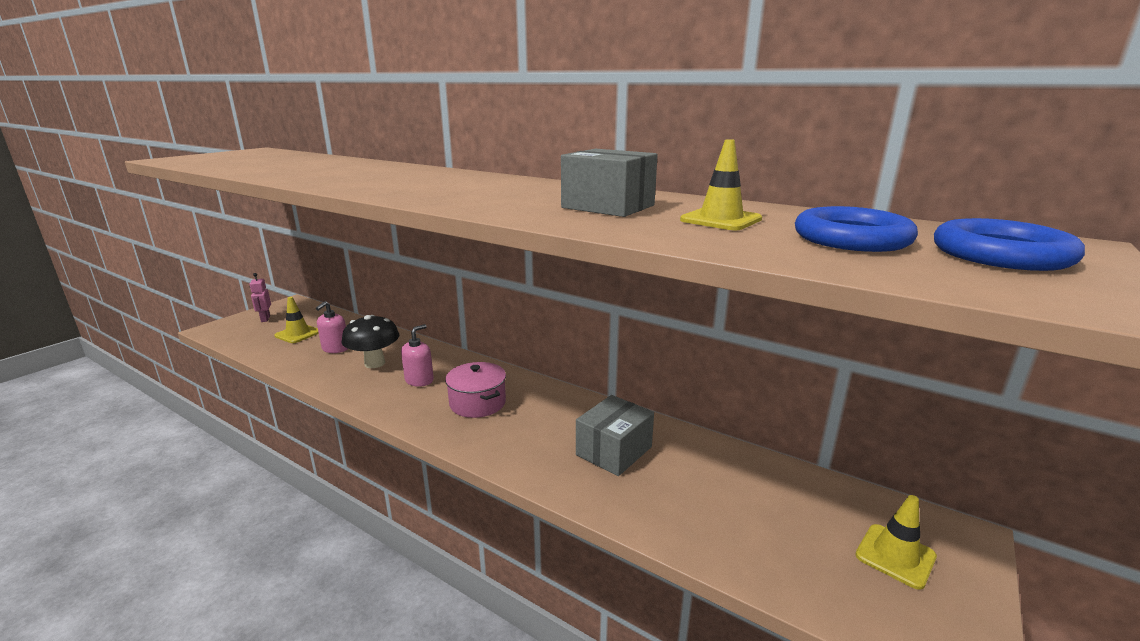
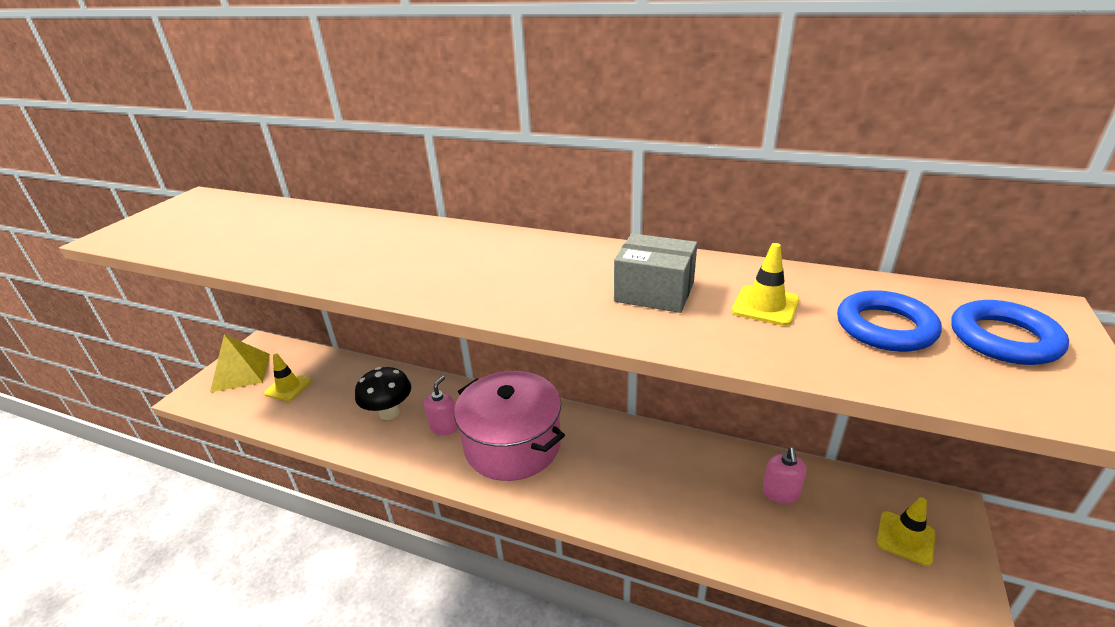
camera: 10 degrees left, 10 degrees up
pink robot [249,273,271,322] -> yellow pyramid [210,334,270,392]
pink soap dispenser [316,301,348,353] -> pink soap dispenser moved to [762,448,807,504]
pink pot [445,362,506,418] -> pink pot [454,371,565,481], size x1.82
grey box [576,395,654,476] -> none

